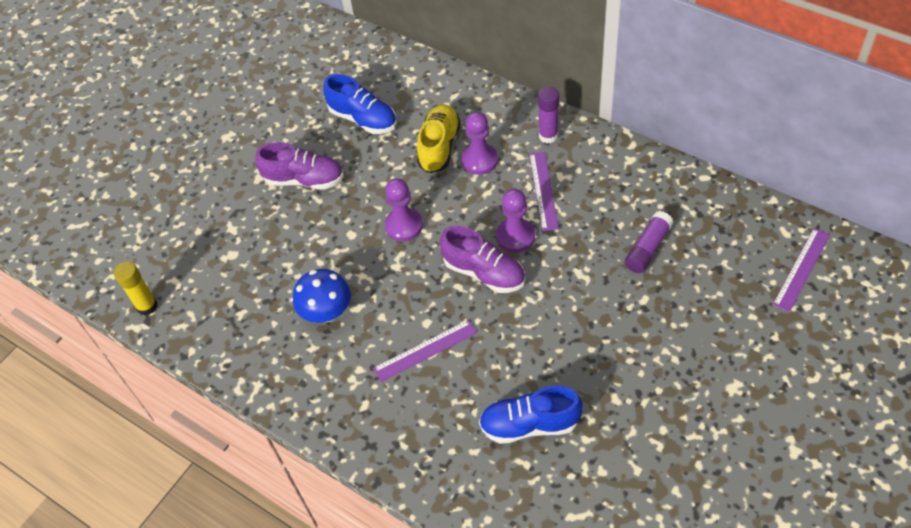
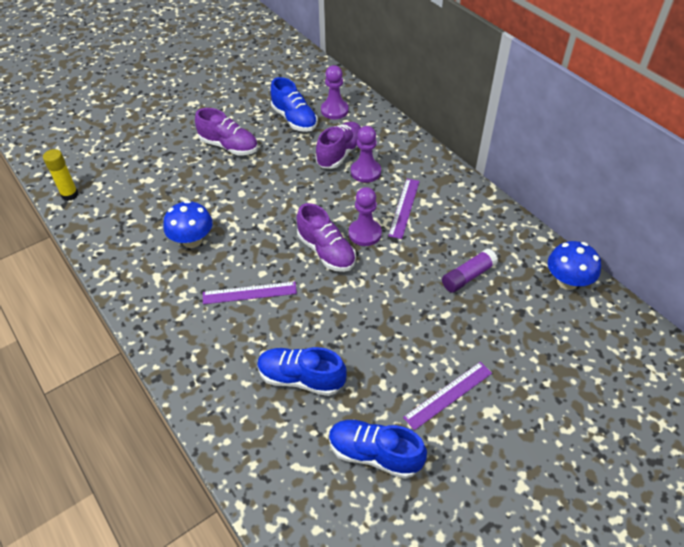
camera: 15 degrees right, 5 degrees down
purple pawn [385,178,423,241] -> purple pawn moved to [321,65,349,119]
yellow shoe [417,104,461,173] -> purple shoe [316,122,361,169]
purple glue stick [538,87,559,143] -> none
purple ruler [773,228,830,312] -> purple ruler moved to [403,362,492,430]
none -> blue shoe [329,419,427,479]
none -> blue mushroom [548,241,601,290]

